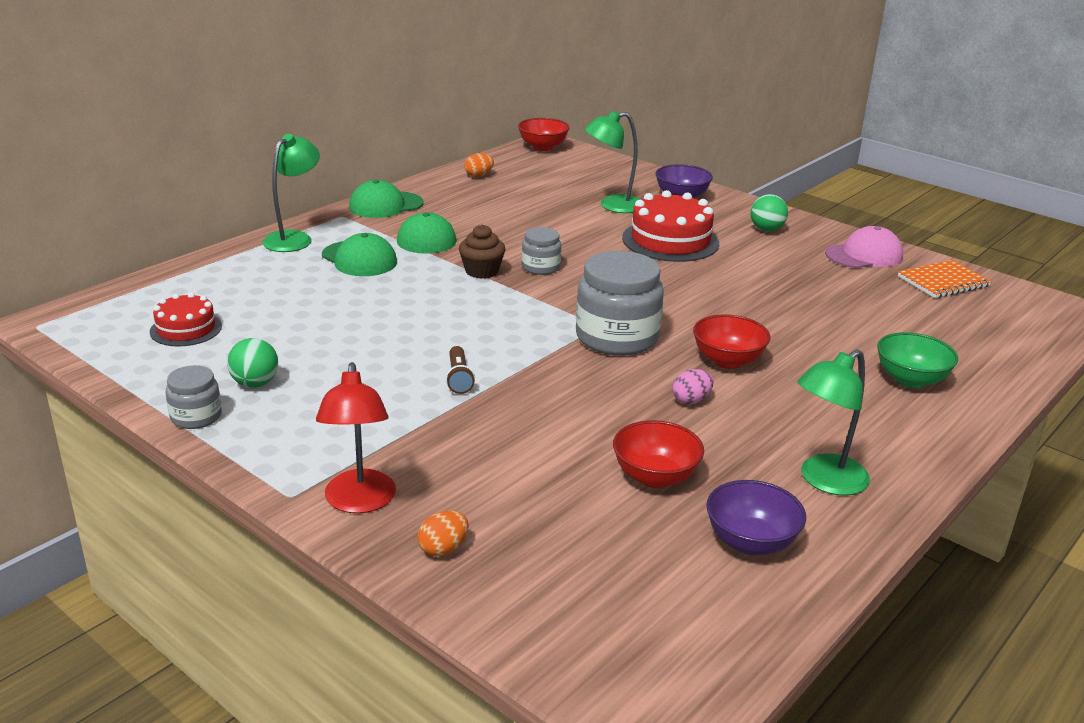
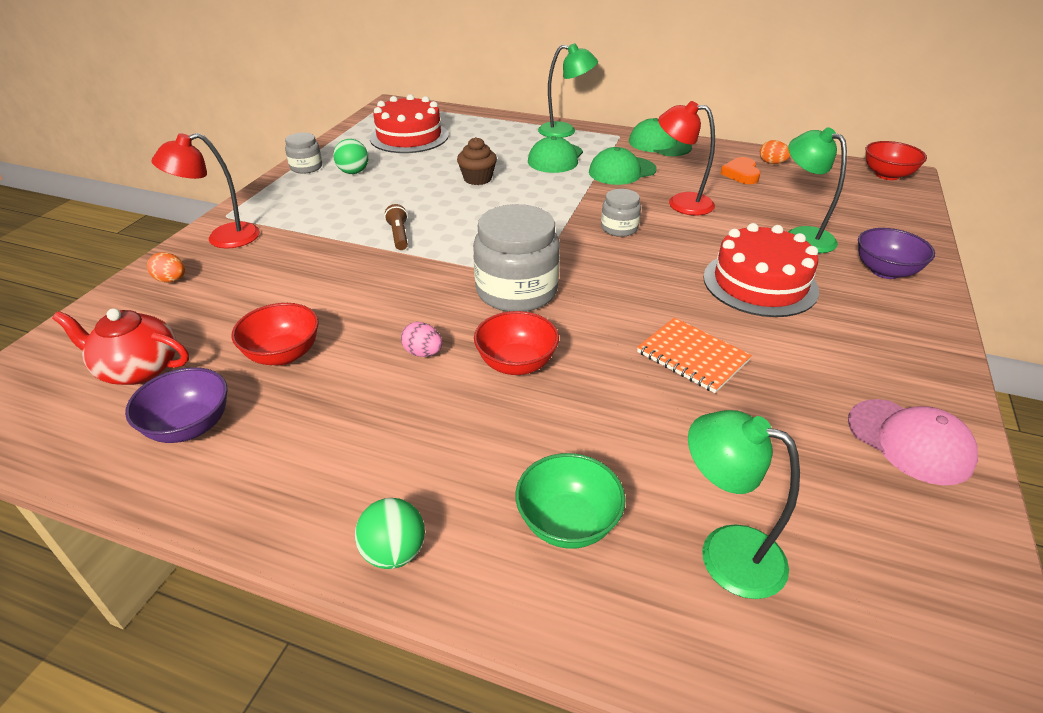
camera: 70 degrees right, 10 degrees up
red cake [150,292,222,346] -> red cake [370,94,449,153], size x1.68
brown flashlight [446,346,475,394] -> brown flashlight turned 105 degrees clockwise [384,204,408,250]
brown cupcake [459,224,506,279] -> brown cupcake moved to [457,137,497,185]
green ball [751,194,788,231] -> green ball moved to [355,498,425,569]
green lamp [797,349,870,495] -> green lamp moved to [688,410,800,599]
orange notebook [898,260,992,298] -> orange notebook moved to [637,317,752,393]
none -> red teapot [52,308,189,385]
none -> red lamp [658,101,715,215]
none -> orange heart [721,157,760,184]

